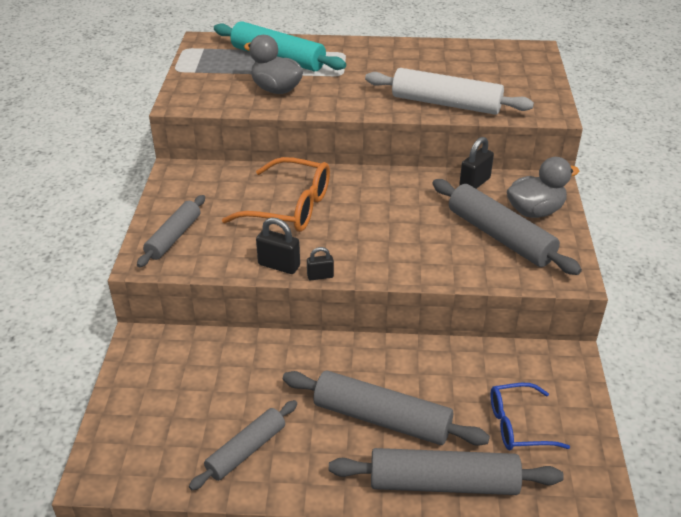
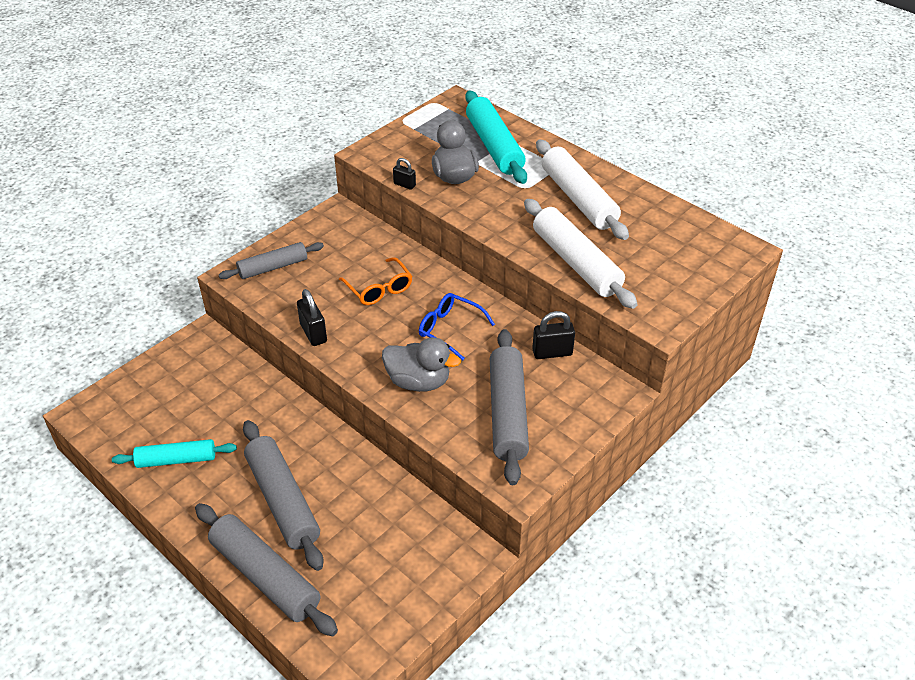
camera: 40 degrees right, 5 degrees up
grey rolling pin [189,400,297,490] -> turquoise rolling pin [112,439,237,468]
orange glasses [222,157,330,232] -> orange glasses [339,257,412,305], size x0.64
black padlock [307,247,334,280] -> black padlock moved to [393,158,416,190]
blue glasses [490,383,570,450] -> blue glasses moved to [419,293,495,360]
grey duck [507,157,579,218] -> grey duck moved to [382,337,461,392]
none -> white rolling pin [536,140,629,240]

